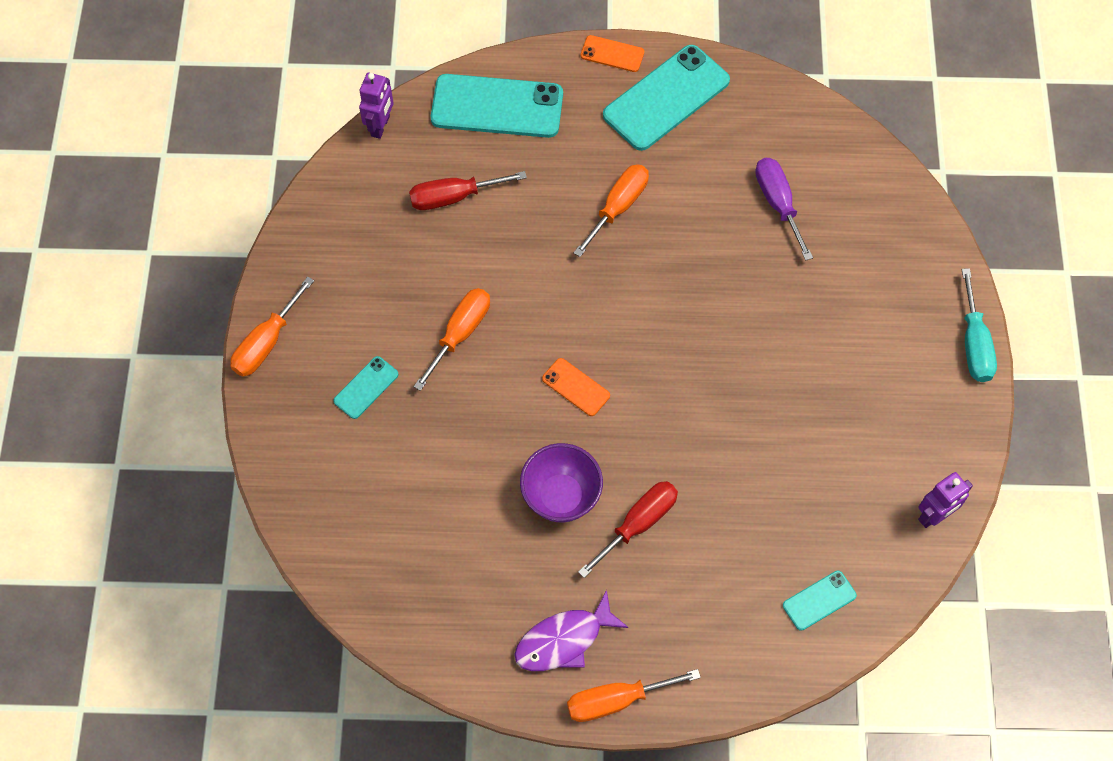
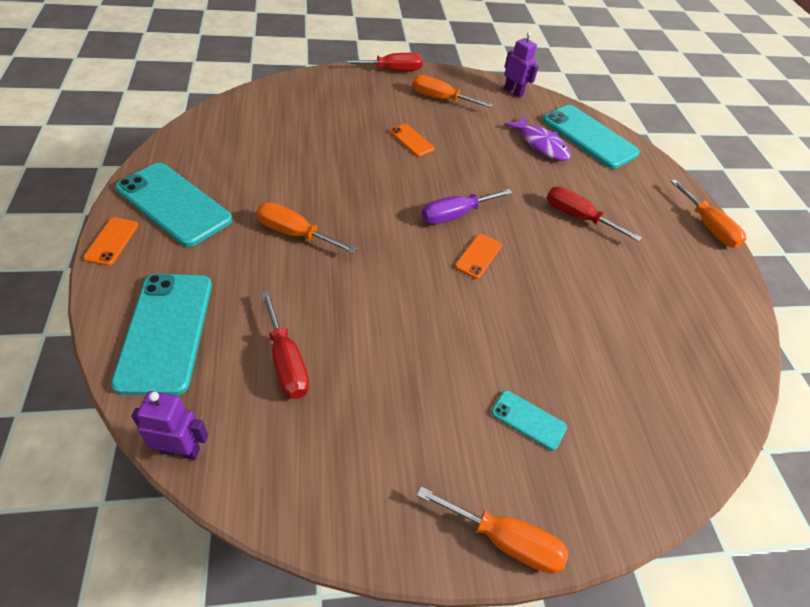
camera: 105 degrees left, 15 degrees down
orange screwdriver [414,288,490,391] -> orange screwdriver moved to [412,75,493,108]
purple fish [514,590,629,671] -> purple fish moved to [504,115,571,161]
purple bowl [520,443,603,522] -> none
purple screwdriver [755,158,813,261] -> purple screwdriver moved to [422,189,512,224]
turquoise phone [783,571,857,631] -> turquoise phone [542,105,640,169], size x2.09
turquoise screwdriver [962,268,997,382] -> red screwdriver [343,53,423,71]
none -> orange phone [390,124,435,157]

